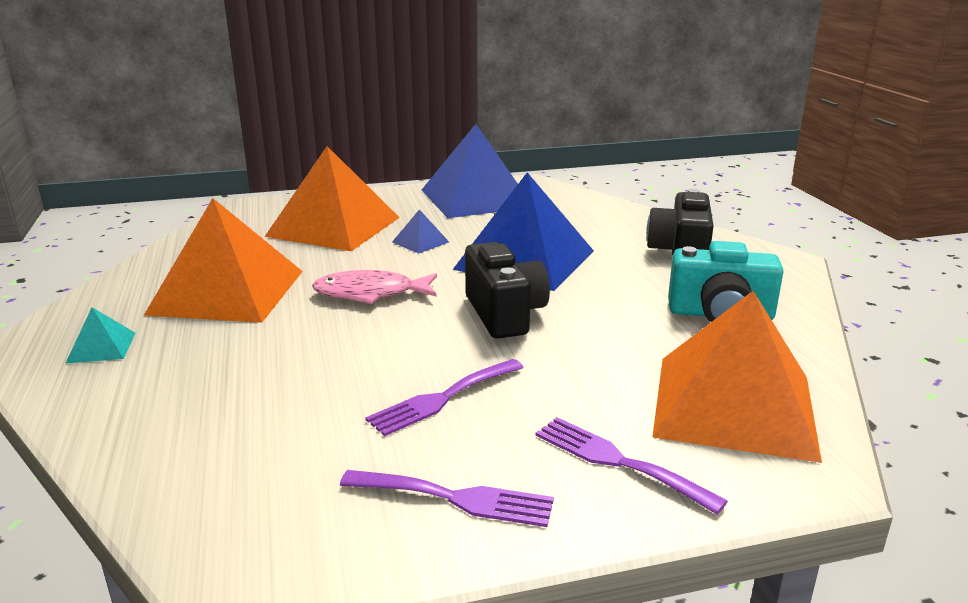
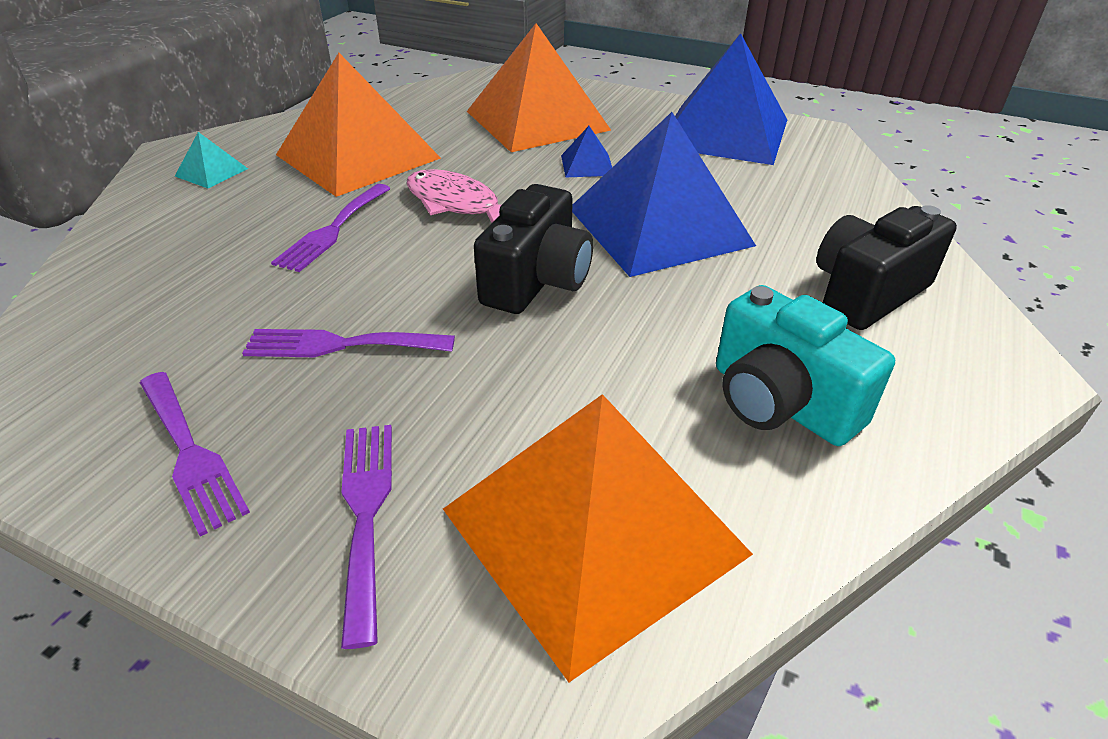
camera: 40 degrees right, 15 degrees up
none -> purple fork [271,184,391,272]

